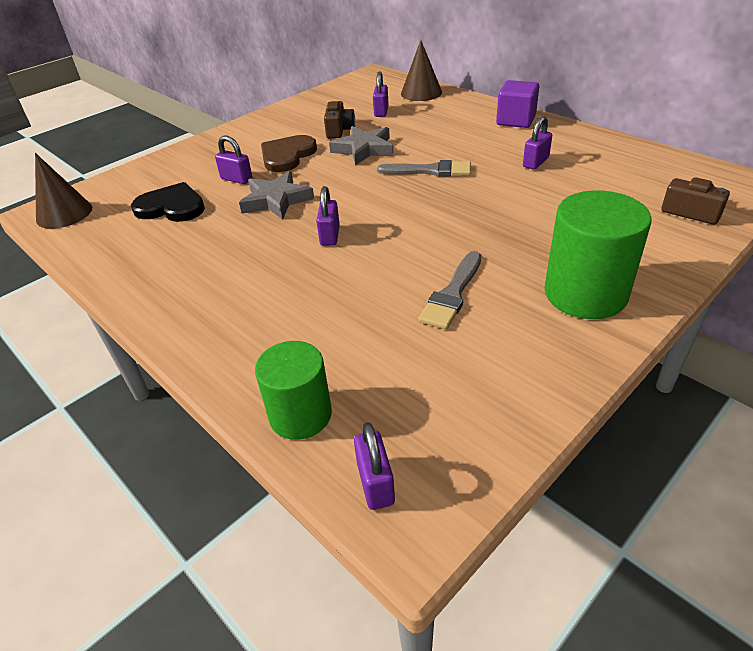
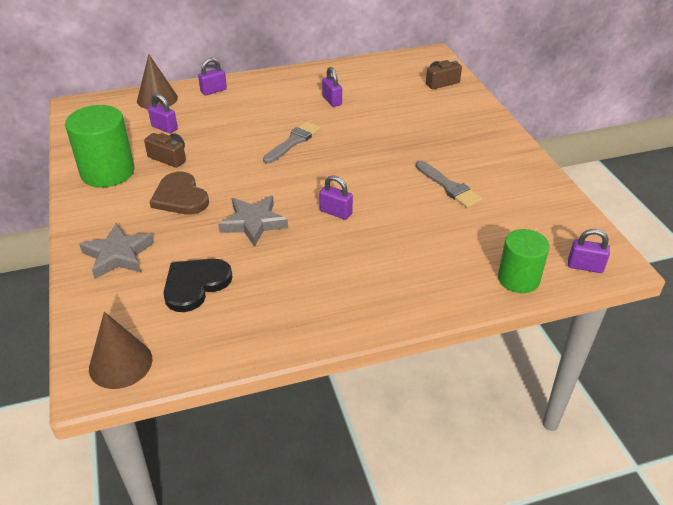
camera: 65 degrees left, 0 degrees up
purple padlock [215,135,252,184] -> purple padlock moved to [198,58,227,95]
grey star [329,126,394,166] -> grey star moved to [79,223,154,279]
purple cube [496,80,539,128] -> none
green cylinder [545,190,652,319] -> green cylinder moved to [65,105,135,187]

